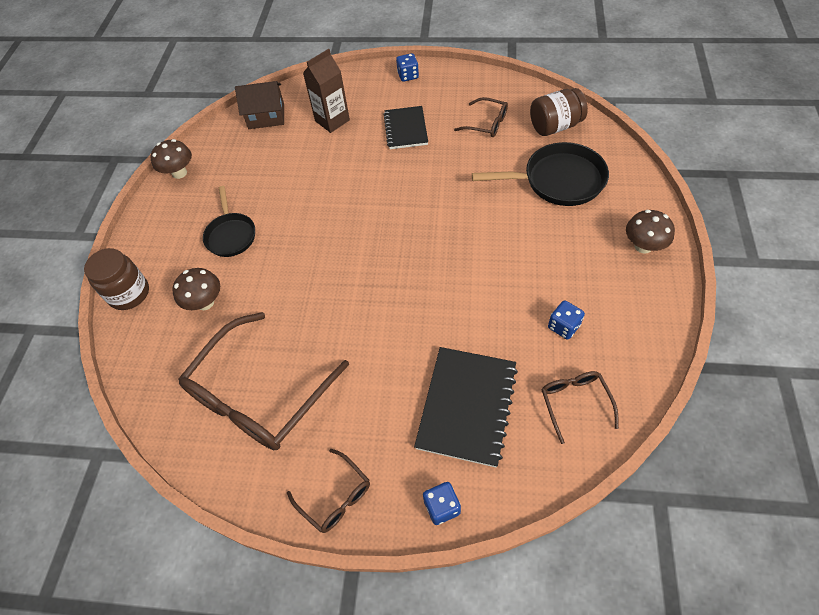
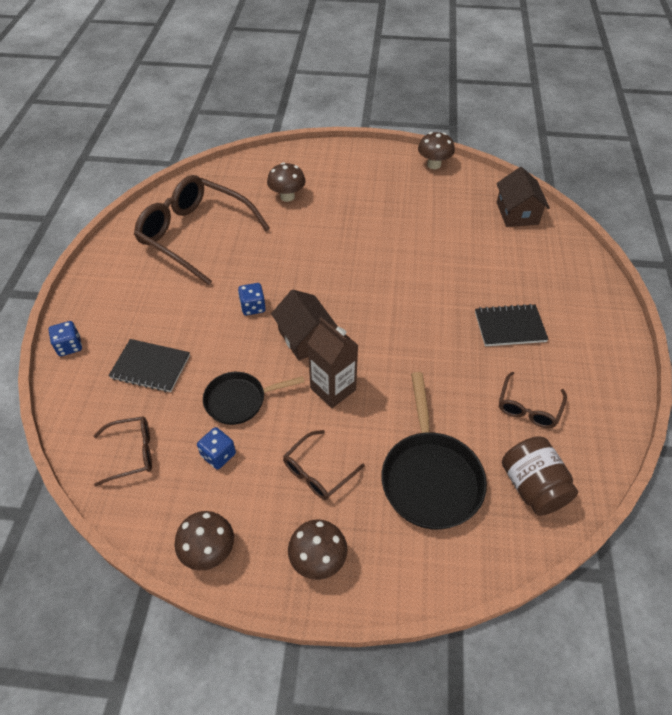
camera: 85 degrees right, 5 degrees down
brown jar [84,248,149,310] -> none
black pan [203,186,255,257] -> black pan moved to [203,372,304,425]
brown glasses [287,449,370,533] -> brown glasses moved to [283,430,365,500]
brown carton [303,49,350,133] -> brown carton moved to [307,317,358,408]
blue dice [396,53,419,82] -> blue dice moved to [238,283,266,316]
black notebook [414,347,518,468] -> black notebook [108,339,190,392], size x0.66
none -> brown mushroom [175,511,234,570]
none -> brown house [271,289,338,361]

